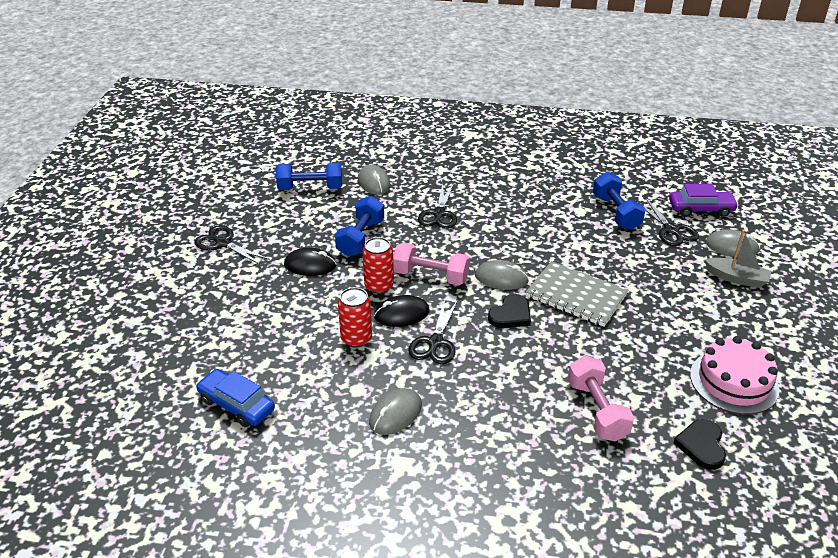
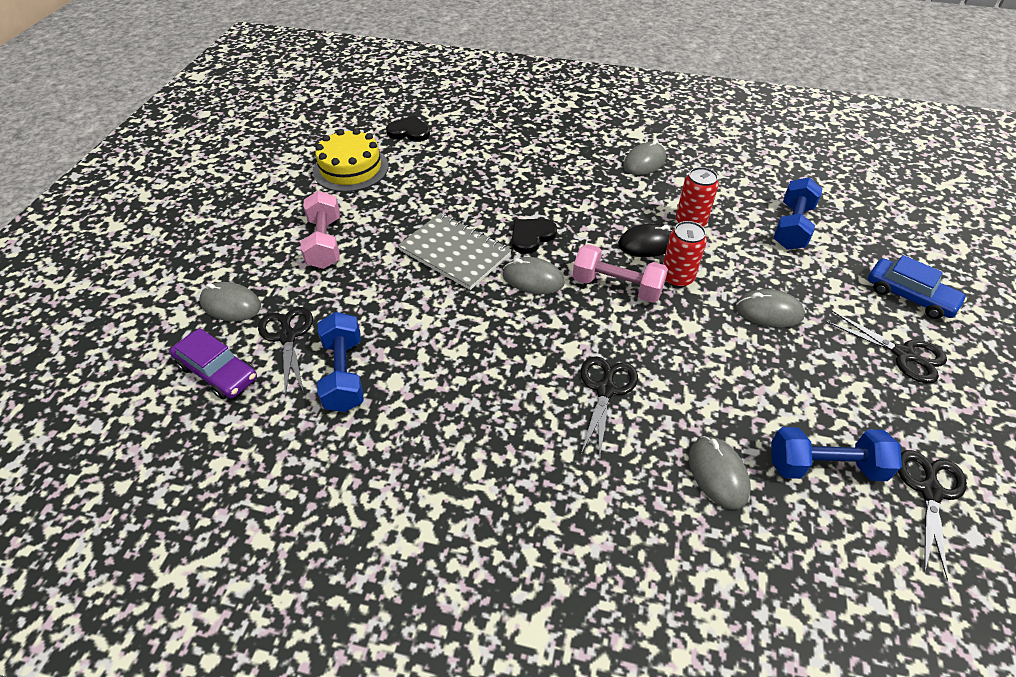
camera: 175 degrees left, 10 degrees up
blue car [196,369,275,427] -> blue car moved to [868,255,967,319]
black mouse [284,248,336,276] -> grey mouse [736,289,805,328]
blue dumbbell [335,196,384,257] -> blue dumbbell moved to [774,177,822,250]
black scissors [408,299,458,364] -> black scissors moved to [898,450,967,580]
pink dumbbell [568,356,634,442] -> pink dumbbell moved to [301,191,340,269]
purple car [669,184,739,217] -> purple car turned 150 degrees counterclockwise [170,328,257,399]
black heart [673,419,726,470] -> black heart turned 90 degrees counterclockwise [386,115,430,142]
pink cake [690,336,780,415] -> yellow cake [313,128,389,192]
grey boat [704,229,772,288] -> none

